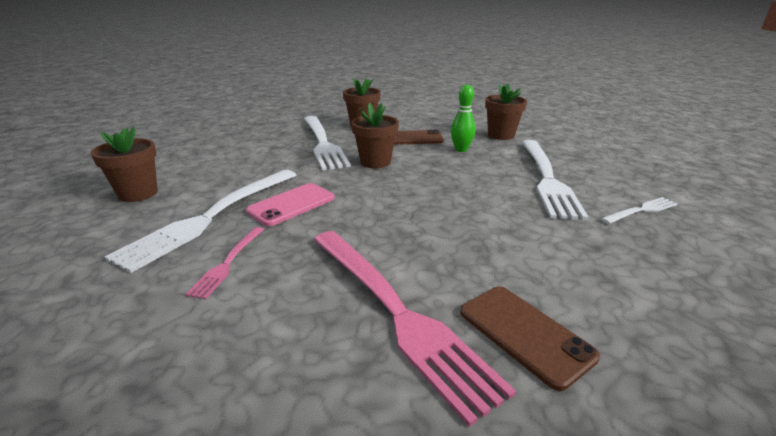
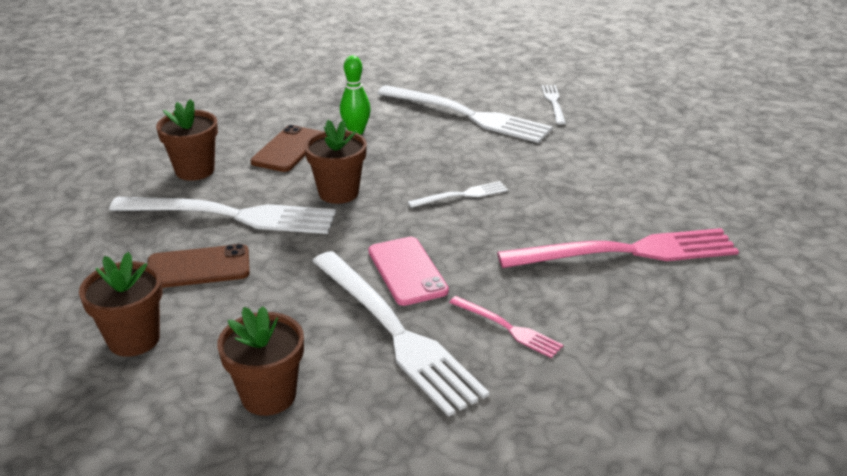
camera: 65 degrees left, 5 degrees up
brown phone [460,286,600,391] -> brown phone moved to [147,244,250,288]
brown flower pot [485,83,527,140] -> brown flower pot moved to [79,252,163,357]
none -> white fork [408,181,508,208]

